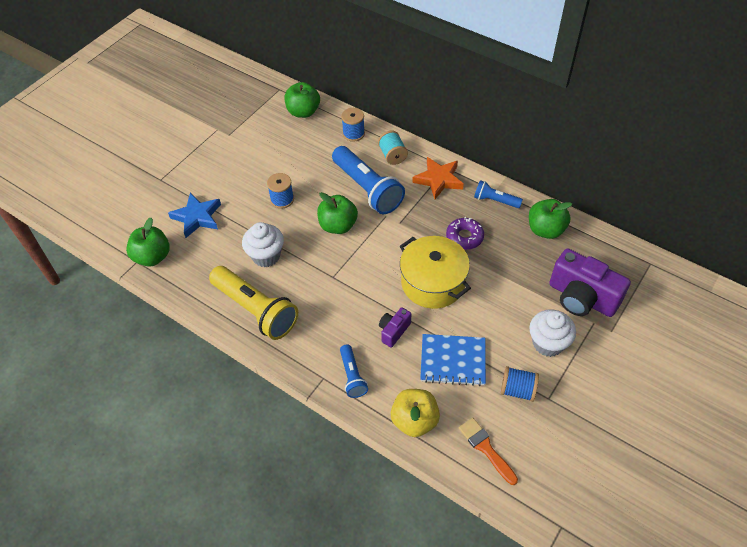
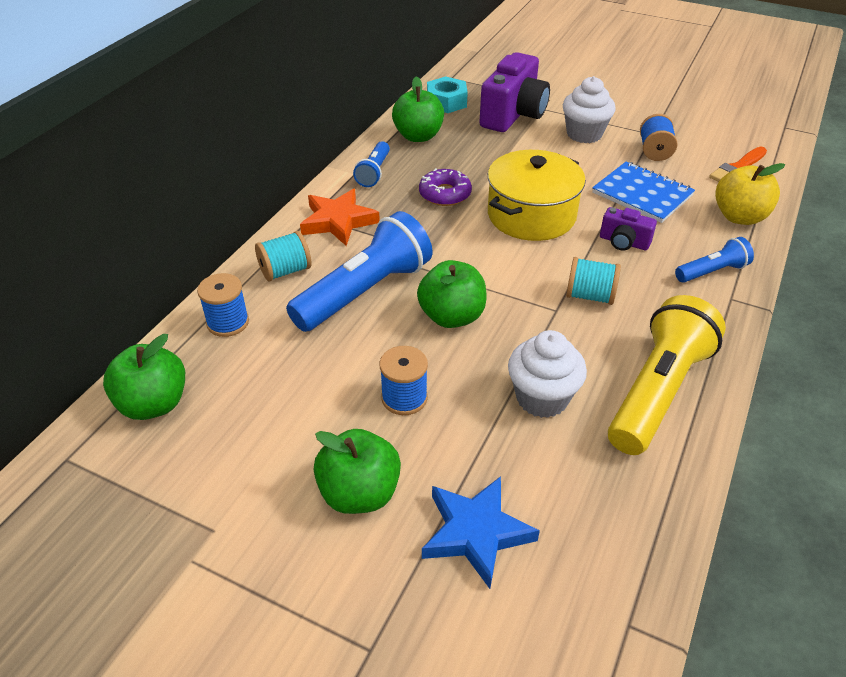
camera: 100 degrees left, 10 degrees down
green apple [126,218,170,267] -> green apple moved to [314,429,401,514]
blue notebook [420,334,486,386] -> blue notebook turned 45 degrees counterclockwise [592,162,695,223]
none -> turquoise nut [427,77,468,113]
none -> turquoise spool [566,257,621,305]

